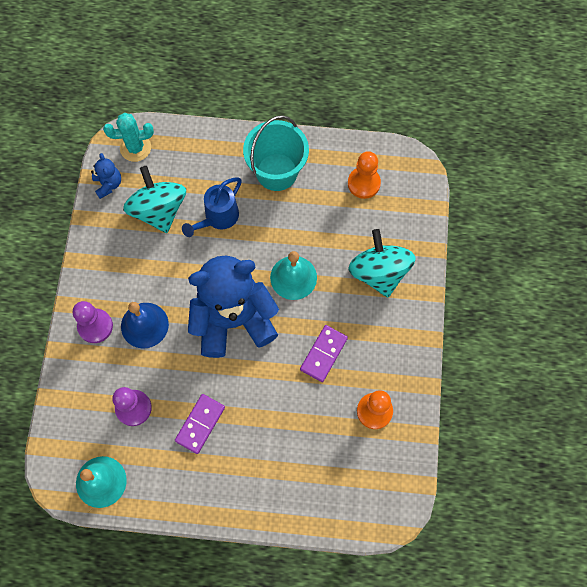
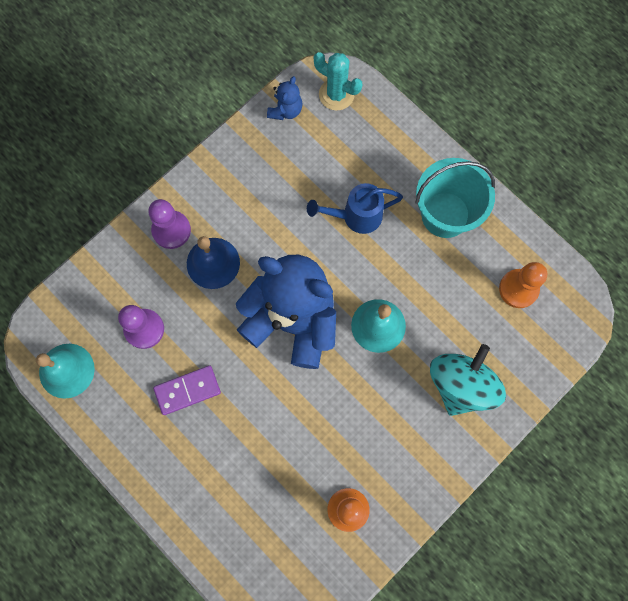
camera: 40 degrees right, 5 degrees up
turquoise spinning top [123,166,186,233] -> none
purple domino [300,325,348,382] -> none

